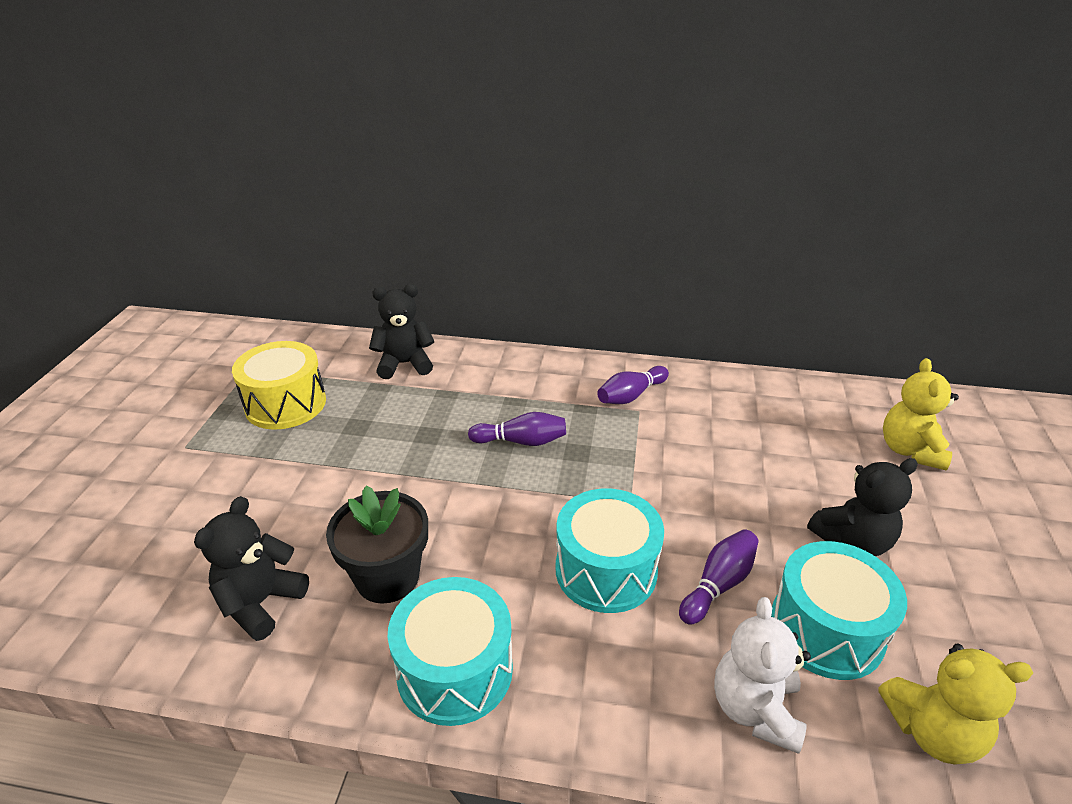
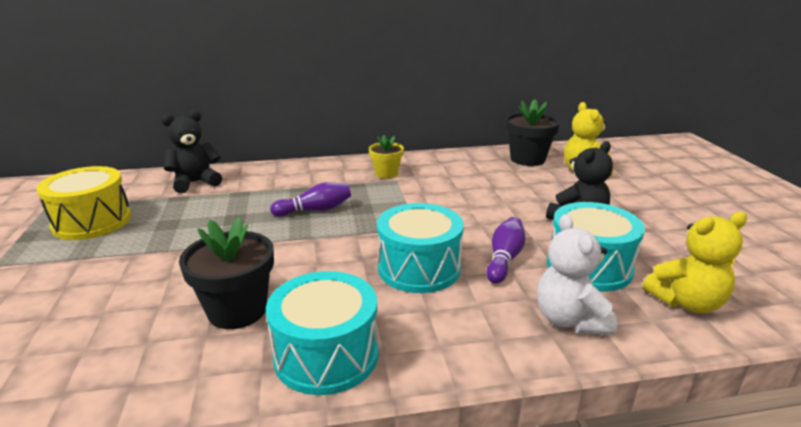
camera: 20 degrees left, 10 degrees down
black teddy bear [194,496,309,641] -> none
purple bowling pin [597,366,669,404] -> yellow flower pot [369,135,404,178]
none -> black flower pot [505,99,560,166]

